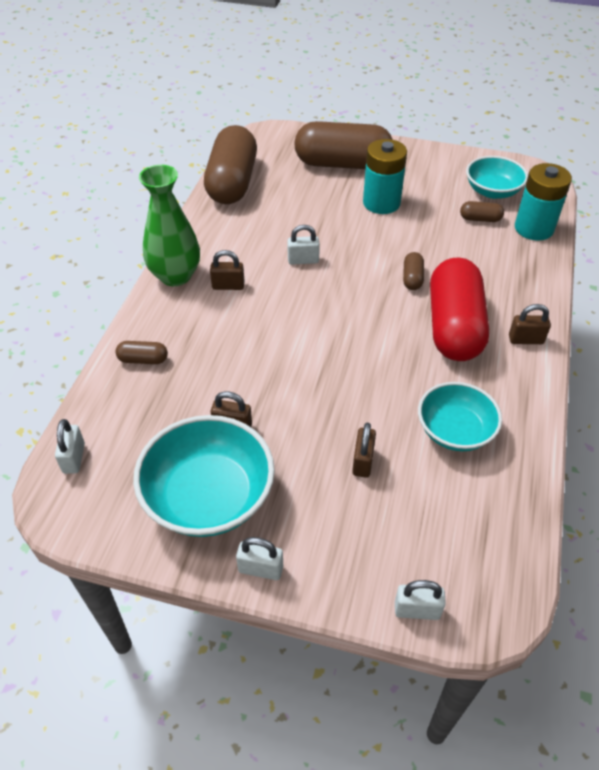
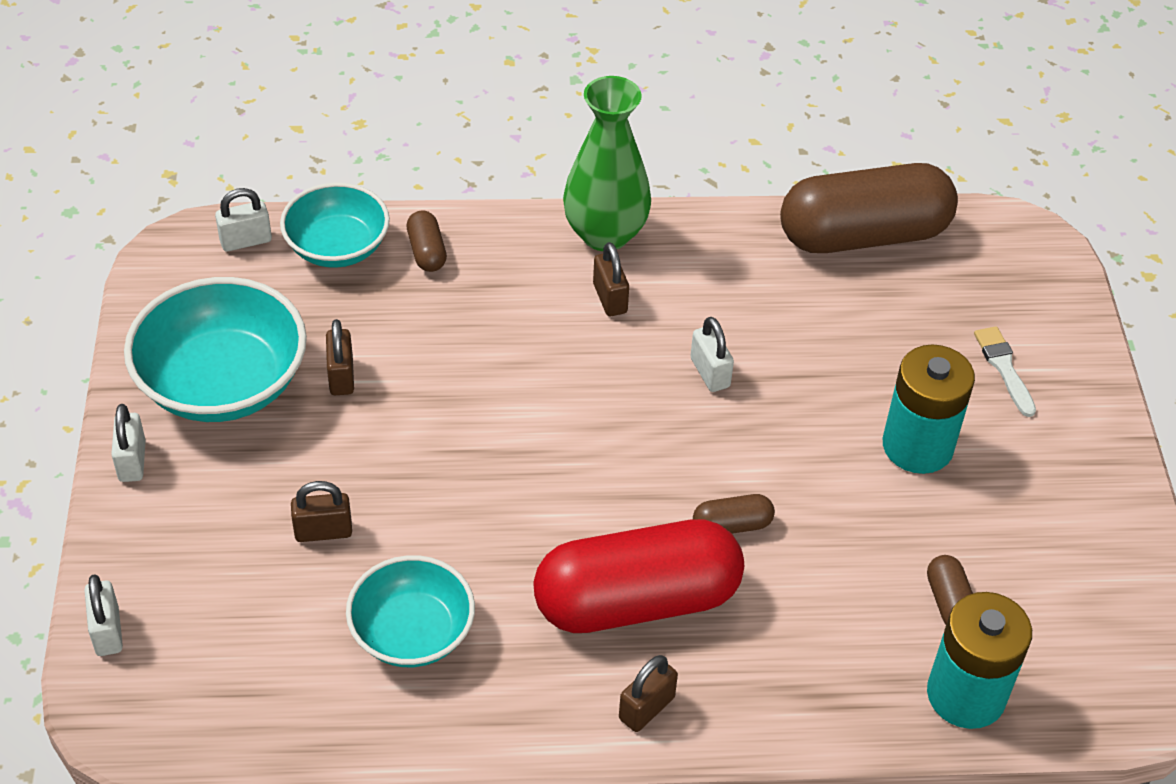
camera: 70 degrees right, 0 degrees up
brown capsule [294,121,393,169] -> white brush [974,326,1036,417]
turquoise bowl [466,156,528,199] -> turquoise bowl moved to [280,183,390,268]
brown padlock [509,304,551,344] -> brown padlock turned 60 degrees clockwise [619,655,678,732]

